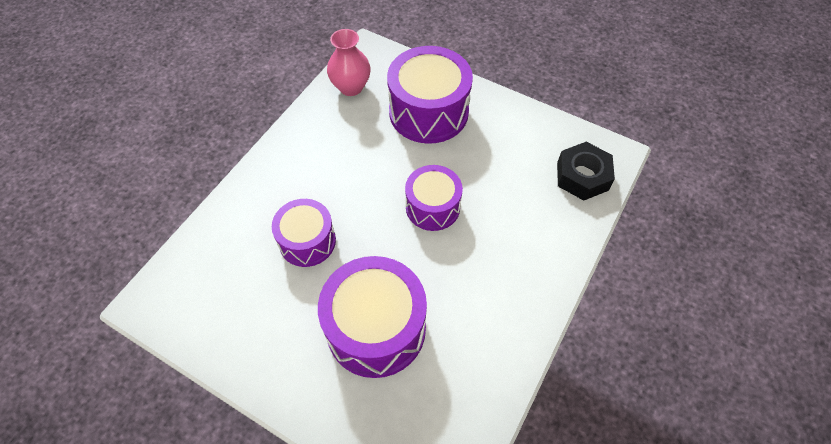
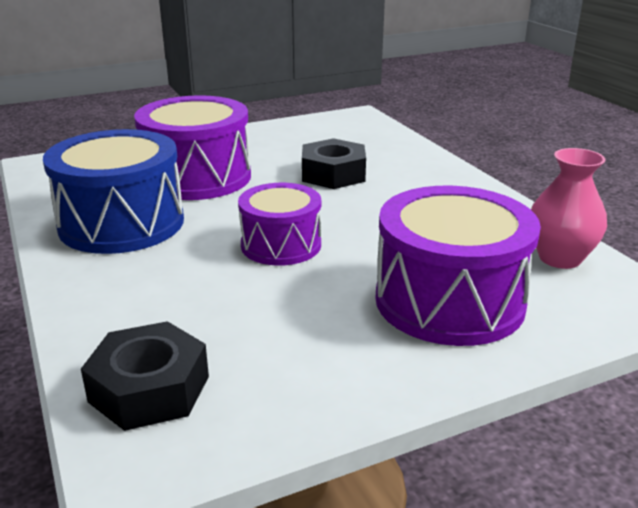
camera: 125 degrees right, 30 degrees down
purple drum [272,199,336,267] -> black nut [302,138,366,189]
none -> blue drum [43,129,184,254]

